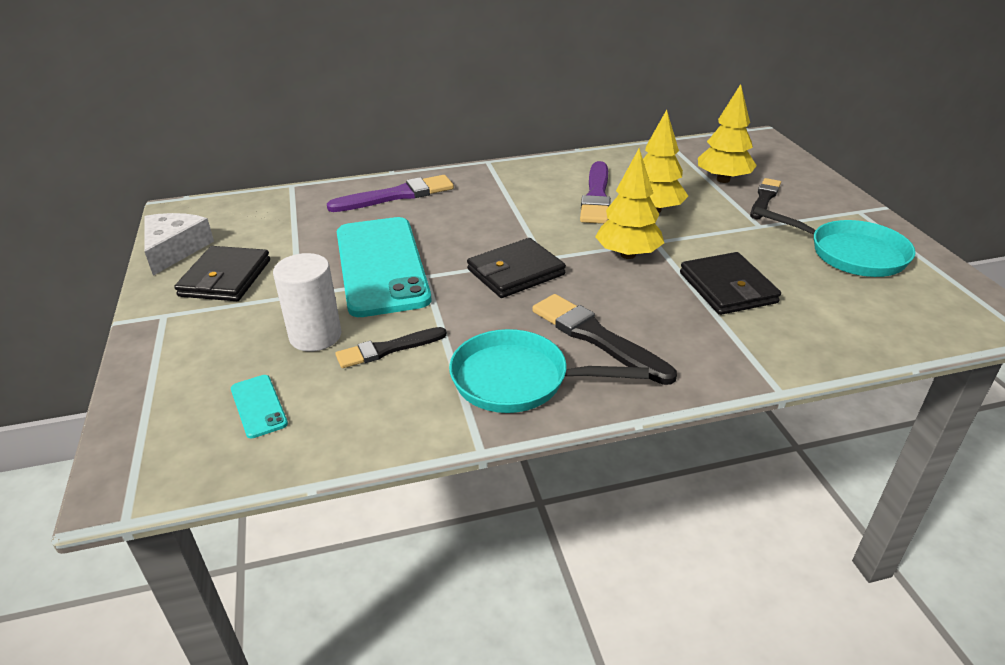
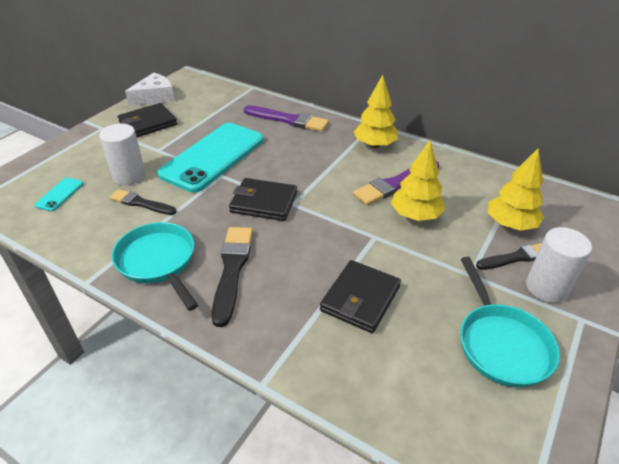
camera: 45 degrees right, 5 degrees up
yellow tree [595,148,664,259] -> yellow tree moved to [354,75,398,148]
none -> white cylinder [526,227,592,303]

